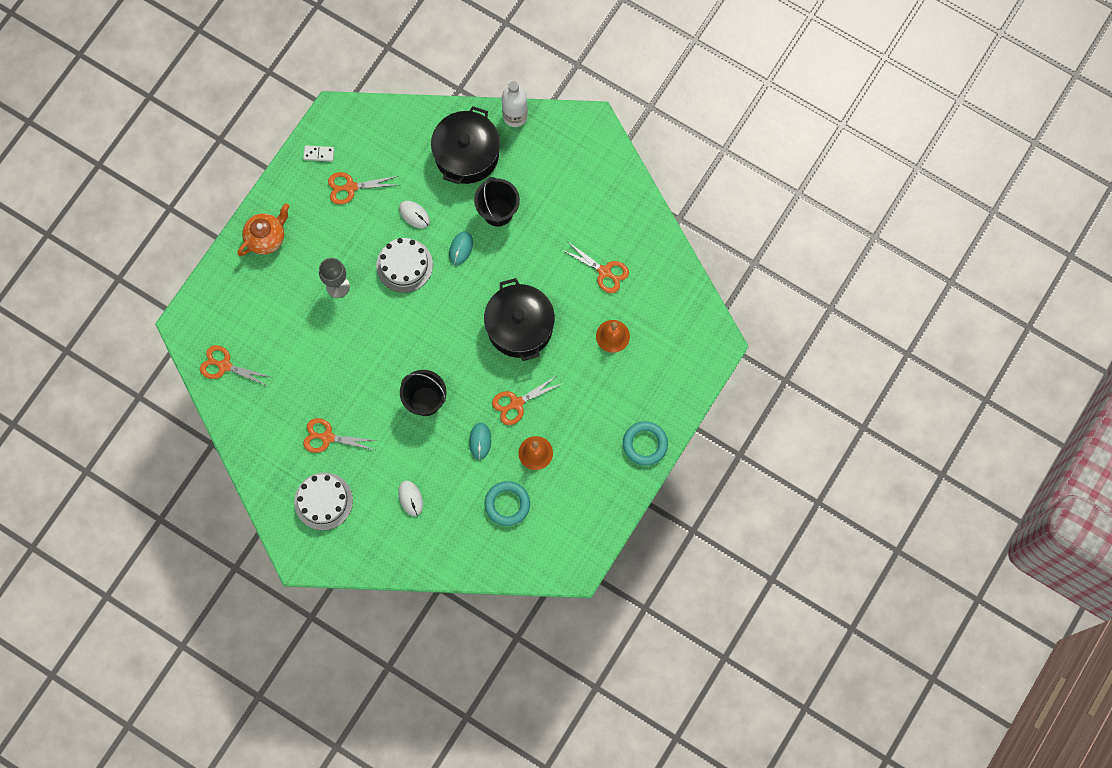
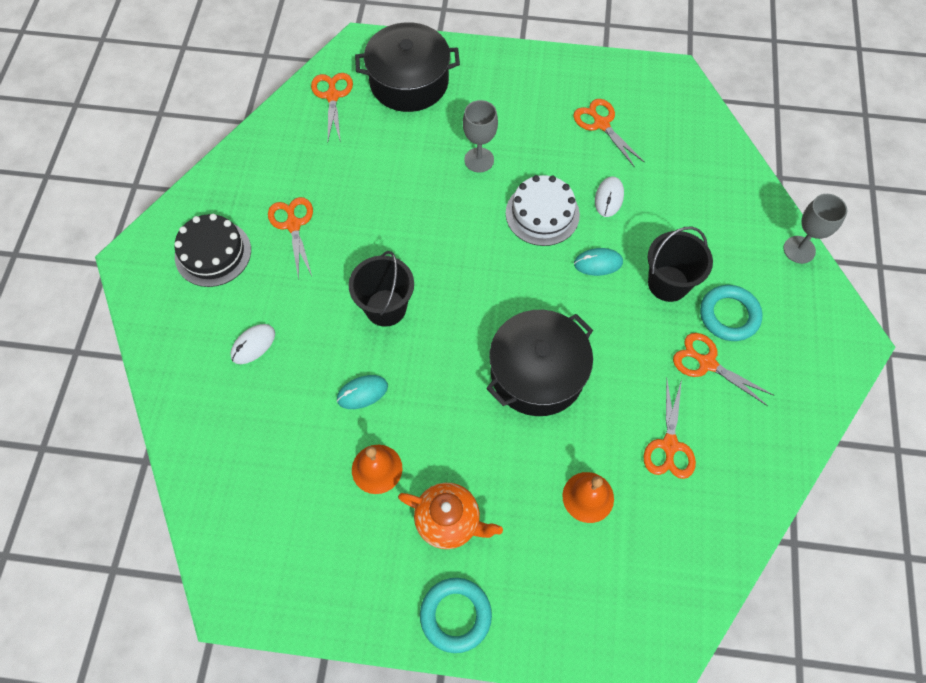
camera: 65 degrees right, 10 degrees down
orange teapot [237,203,289,256] -> orange teapot moved to [398,483,503,549]
white cake [294,472,353,530] -> black cake [174,214,251,287]
white domino [303,145,334,162] -> none
black pot [431,106,500,184] -> black pot moved to [355,22,460,112]
turquoise ring [484,481,530,526] -> turquoise ring moved to [700,285,762,341]
orange scissors [492,376,563,425] -> orange scissors moved to [673,333,773,406]
white bottle [502,81,528,127] -> grey goblet [784,194,847,264]

